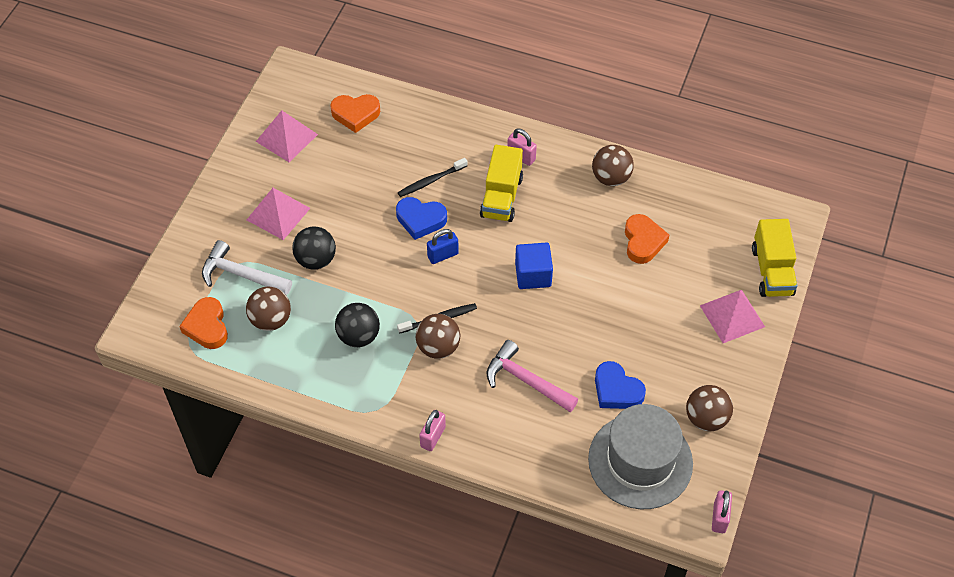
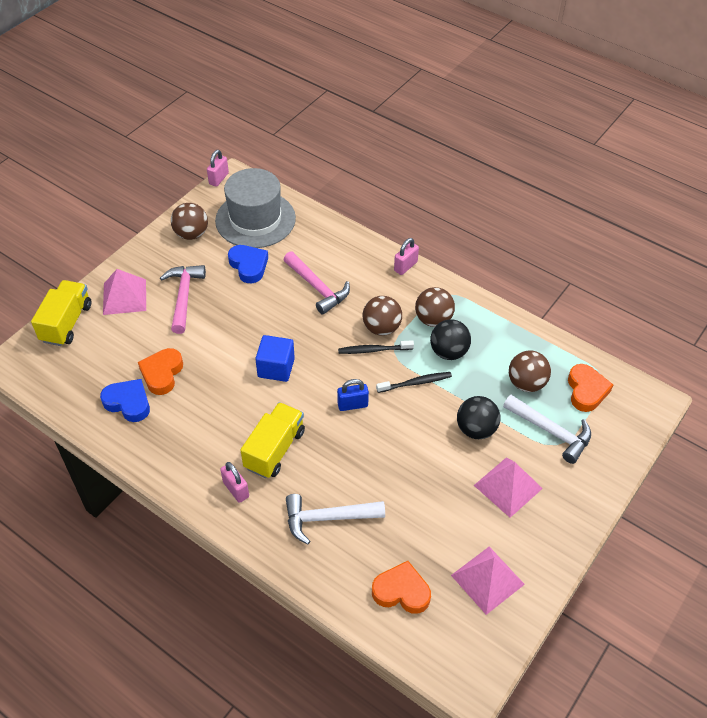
camera: 165 degrees left, 5 degrees down
blue heart [396,197,447,240] -> blue heart moved to [100,379,150,422]
black toothbrush [398,158,468,197] -> black toothbrush moved to [376,372,452,393]
brown ball [592,145,634,186] -> brown ball moved to [415,287,455,327]
none -> pink hammer [160,265,206,334]
none -> white hammer [286,494,385,544]

